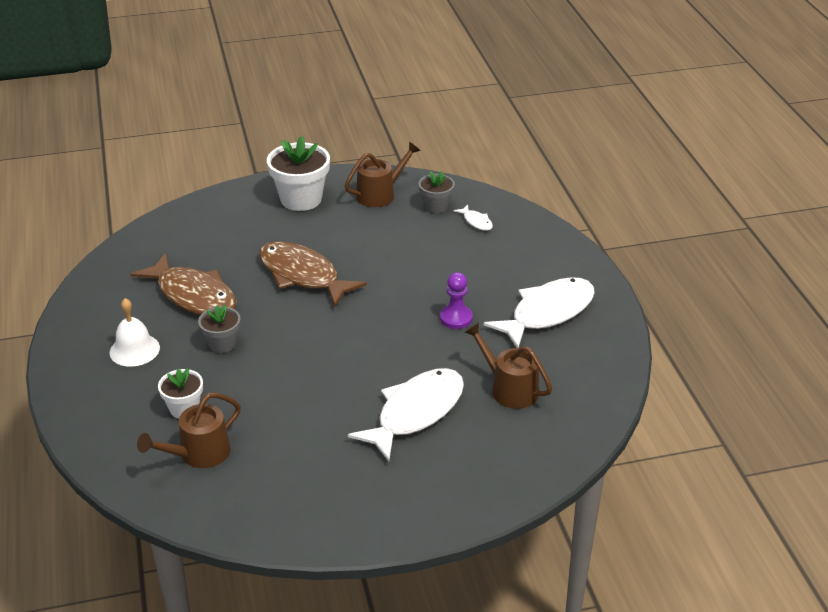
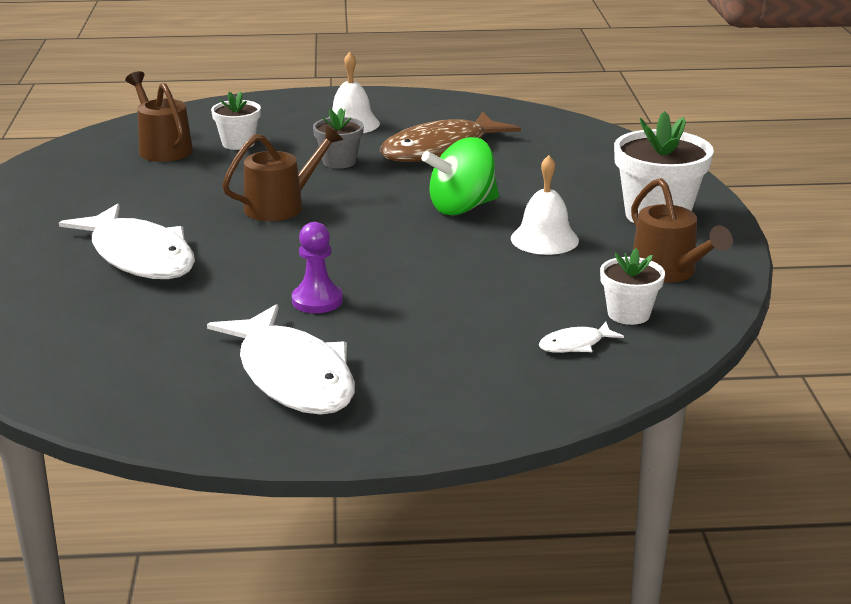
camera: 100 degrees right, 10 degrees down
brown fish [259,241,367,307] -> green spinning top [422,137,499,215]
grey flower pot [418,171,455,213] -> white flower pot [600,248,665,325]
brown watering can [464,323,552,409] -> brown watering can moved to [222,126,343,221]
none -> white bell [511,155,579,255]

